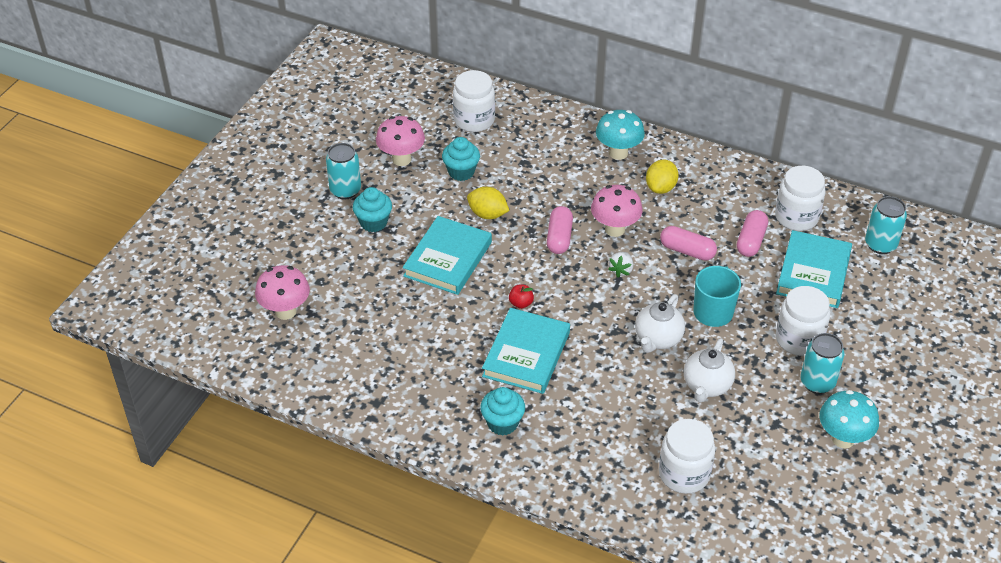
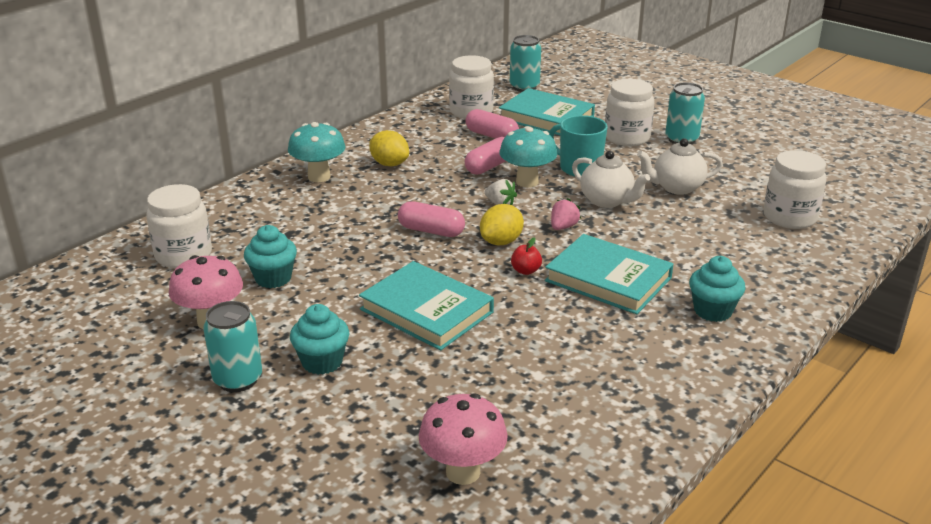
camera: 75 degrees left, 15 degrees down
yellow lemon [467,187,510,219] -> yellow lemon moved to [480,204,524,245]
pink mushroom [591,185,643,237] -> none
white teapot [684,338,735,403] -> white teapot turned 135 degrees clockwise [637,138,723,195]
turquoise mushroom [819,390,879,448] -> turquoise mushroom moved to [500,126,557,187]
none -> pink strawberry [551,198,581,230]

